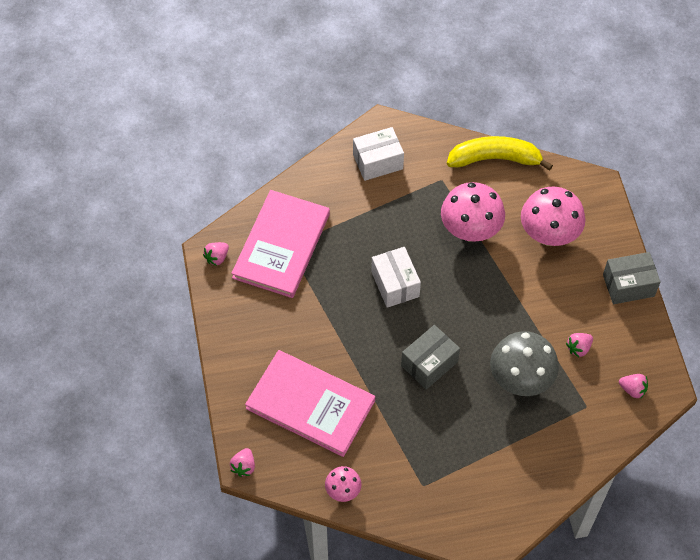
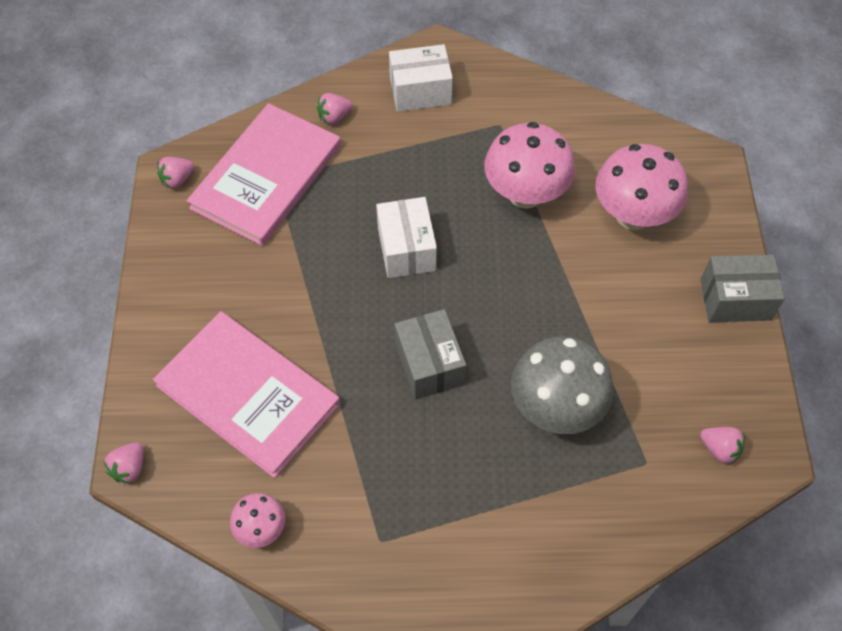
camera: 10 degrees right, 0 degrees up
grey box [401,325,460,390] -> grey box turned 75 degrees counterclockwise [394,309,466,400]
yellow banana [447,136,553,171] -> none
pink strawberry [566,333,593,357] -> pink strawberry moved to [317,93,353,124]

